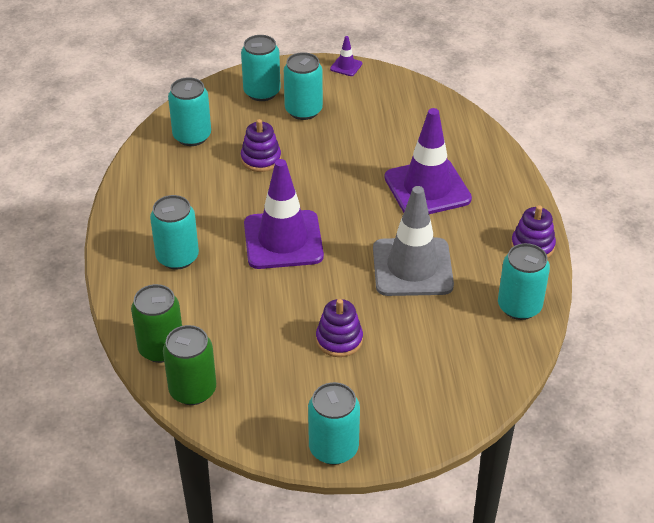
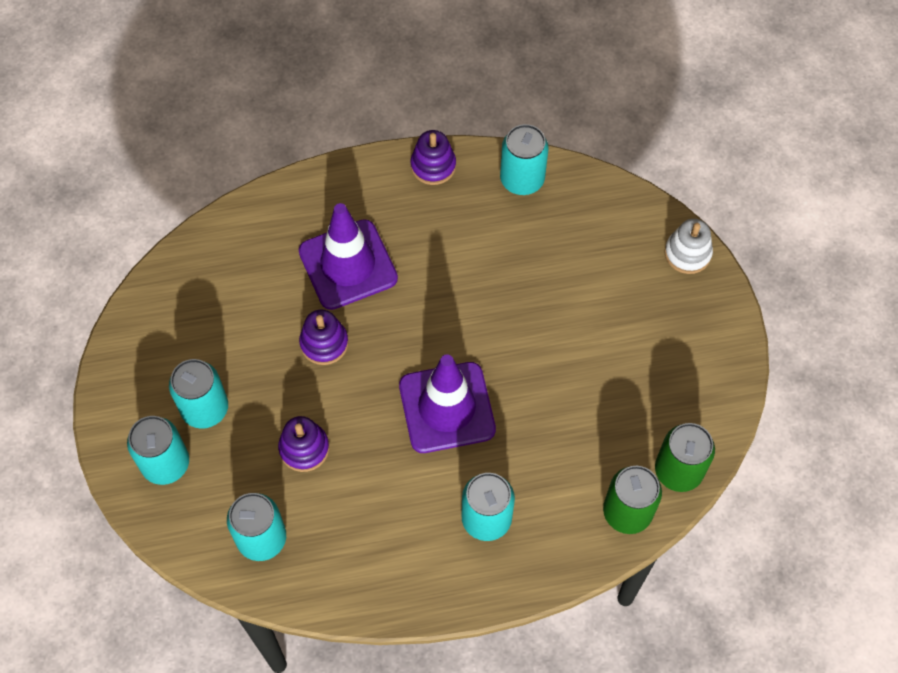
camera: 95 degrees left, 20 degrees up
turquoise can [308,382,360,465] -> none
purple stacking toy [316,299,363,357] -> purple stacking toy moved to [299,310,349,365]
purple traffic cone [330,36,362,76] -> none
grey traffic cone [373,186,454,296] -> none
none -> white stacking toy [664,219,713,274]

